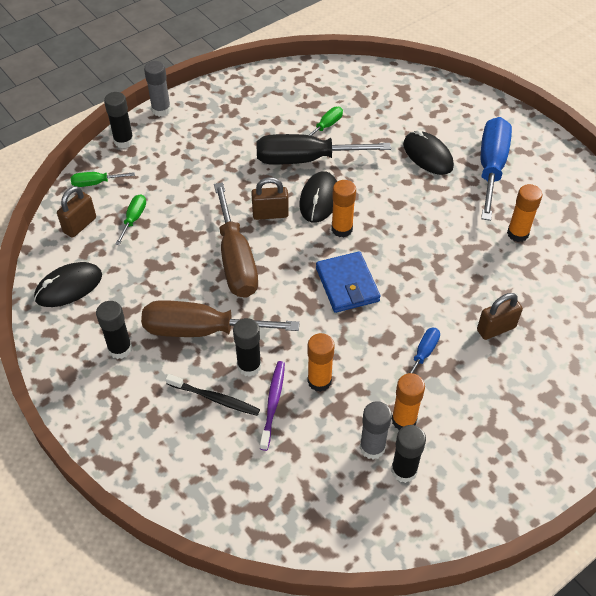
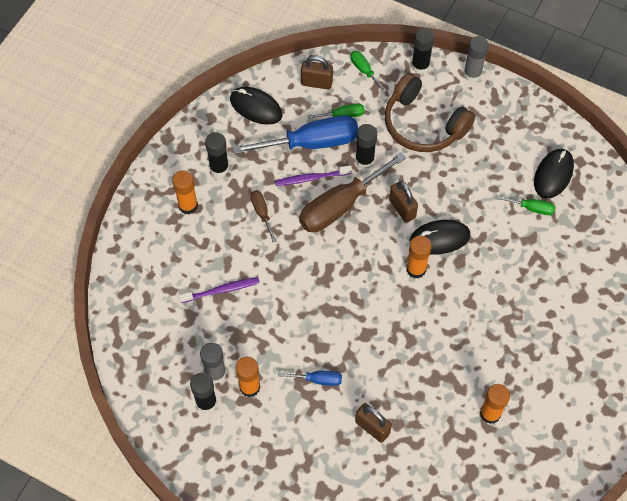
camera: 65 degrees right, 10 degrees up
brown screwdriver [141,300,300,337] -> brown screwdriver [250,190,277,242], size x0.46
black toothbrush [166,374,260,416] -> none
black glue stick [233,318,261,377] -> black glue stick moved to [355,124,377,169]
black screwdriver [256,134,391,165] -> none
orange glue stick [307,333,335,392] -> orange glue stick moved to [172,170,198,215]
blue wallet [316,251,381,313] -> none
black mouse [403,130,454,175] -> black mouse moved to [534,149,574,199]
blue screwdriver [481,117,512,221] -> blue screwdriver moved to [233,116,358,154]
none -> purple toothbrush [275,165,352,186]
none -> brown headphones [385,73,475,152]

